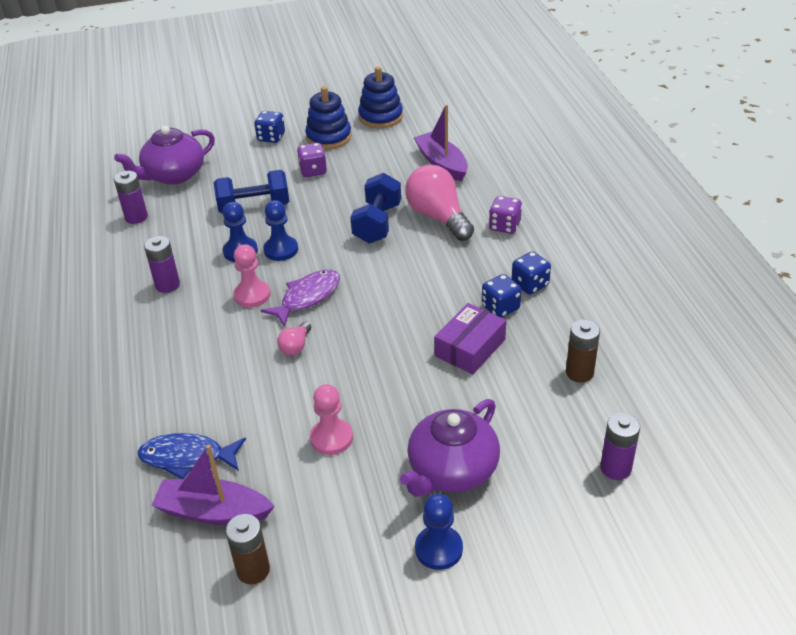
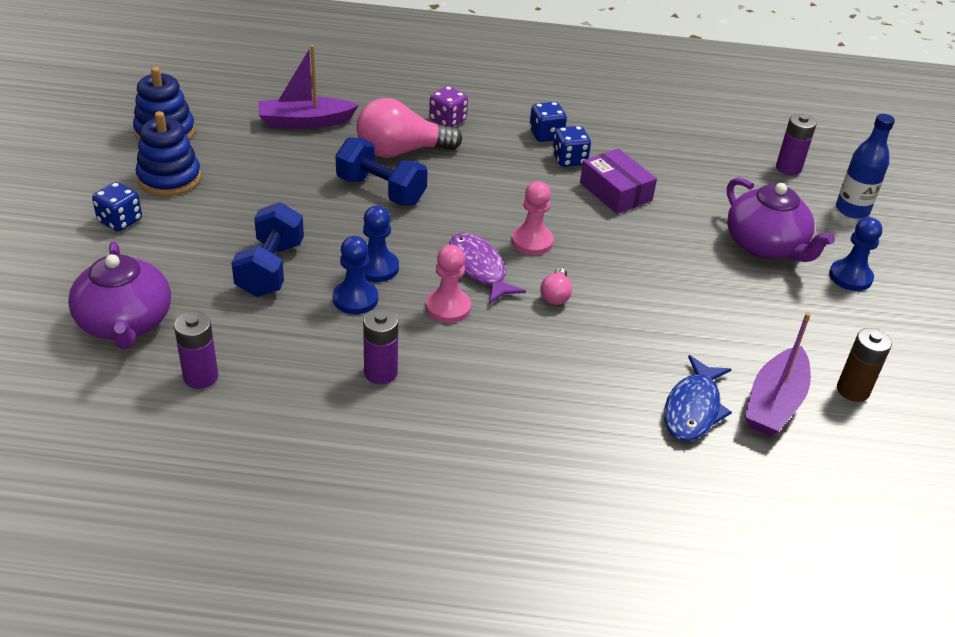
camera: 75 degrees left, 0 degrees up
pink light bulb [277,322,311,355] -> pink light bulb turned 60 degrees clockwise [540,267,572,305]
purple dice [297,143,327,177] -> none
pink pawn [310,384,353,455] -> pink pawn moved to [511,181,554,255]
brown battery [566,320,600,383] -> none
none -> blue bottle [836,114,895,219]

